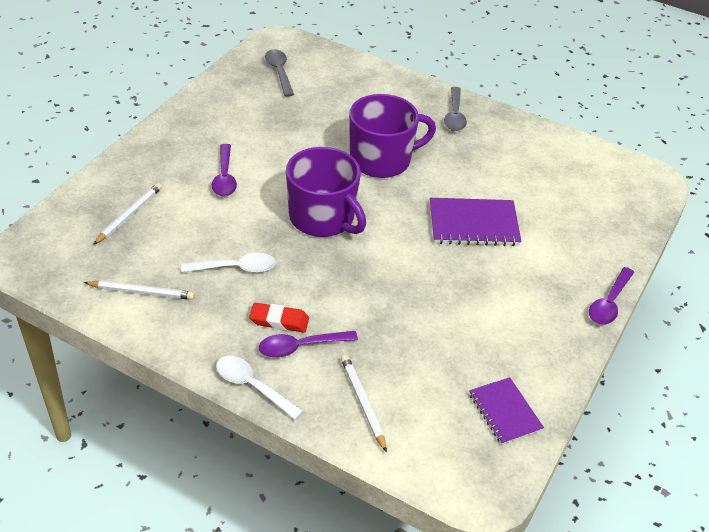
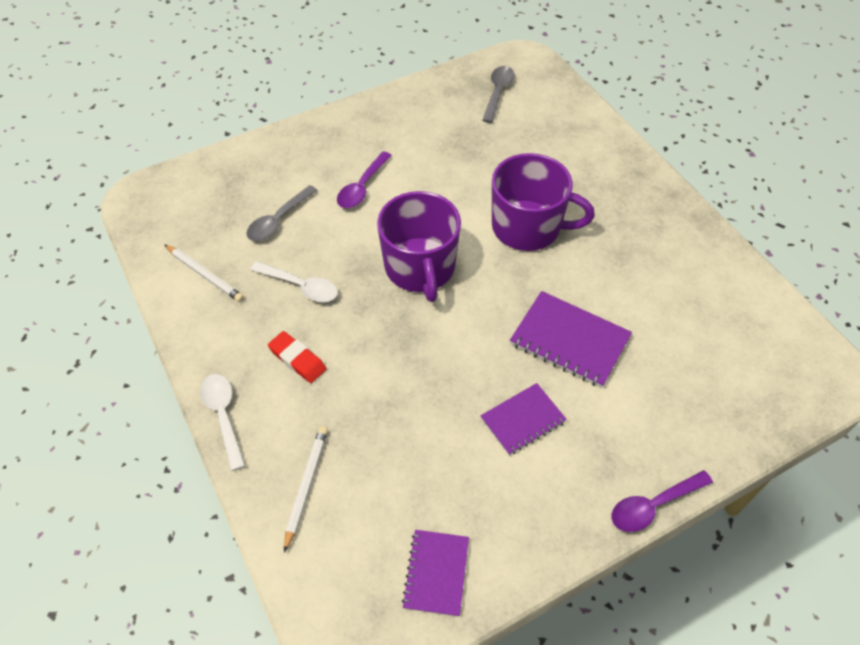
camera: 35 degrees right, 10 degrees up
white pencil [93,183,162,245] -> none
purple spoon [259,331,358,358] -> none
grey spoon [444,87,467,131] -> grey spoon moved to [246,185,318,241]
none -> purple notebook [480,383,567,455]

